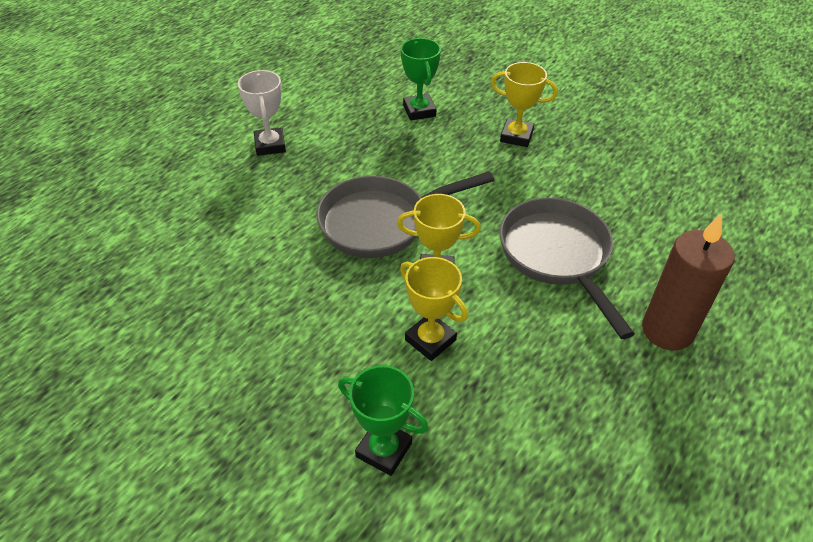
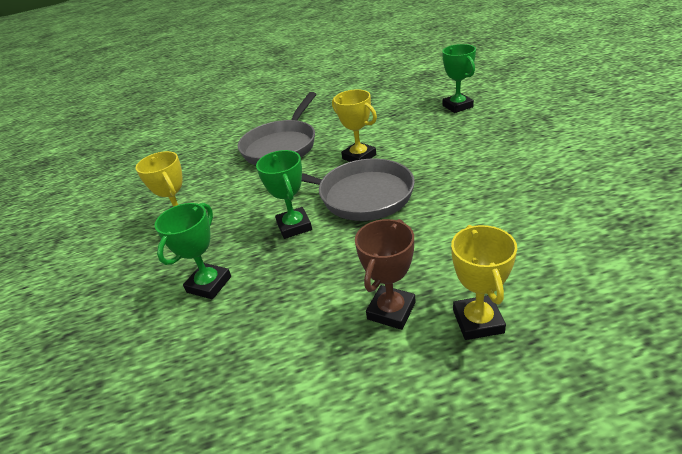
camera: 135 degrees left, 10 degrees down
white trophy [238,70,286,156] -> brown trophy [355,219,416,330]
yellow trophy [400,257,468,361] -> yellow trophy moved to [451,225,517,340]
brown candle [642,213,735,351] -> none
none -> green trophy [256,150,312,239]

